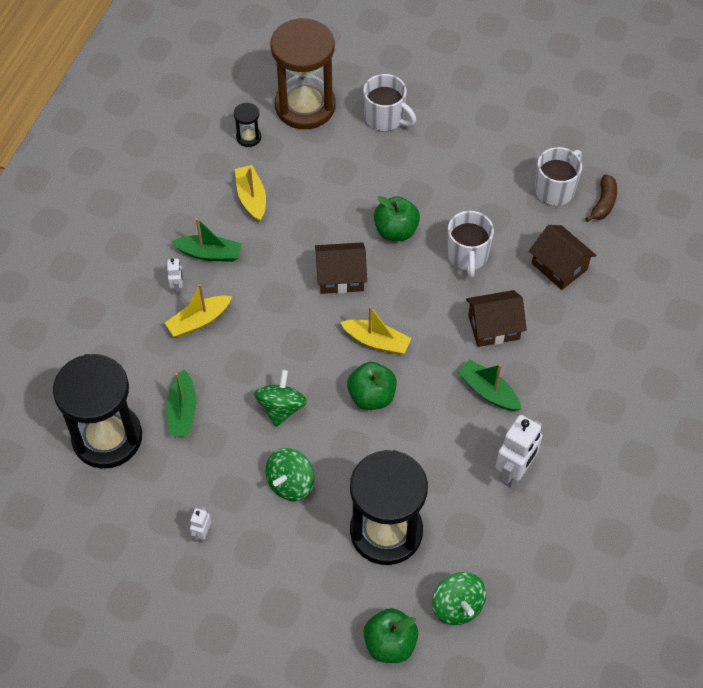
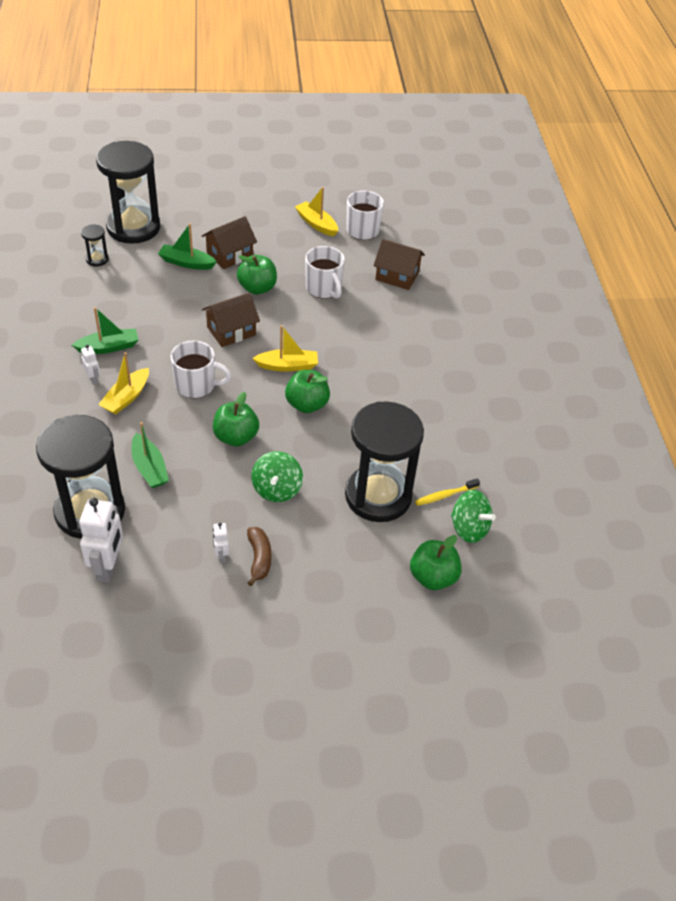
camera: 30 degrees left, 10 degrees down
yellow boat [235,165,266,222] -> yellow boat moved to [295,187,338,237]
green spinning top [254,370,307,427] -> green apple [213,392,259,446]
brown hourglass [270,18,336,129] -> black hourglass [96,141,160,244]
white mug [363,74,416,131] -> white mug moved to [170,340,232,398]
green boat [457,359,521,411] -> green boat moved to [158,223,217,270]
brown house [466,290,527,347] -> brown house moved to [202,216,257,269]
white robot [496,415,542,488] -> white robot moved to [79,498,123,583]
brown banana [585,174,617,222] -> brown banana moved to [247,527,271,586]
none -> yellow toothbrush [415,478,480,506]

